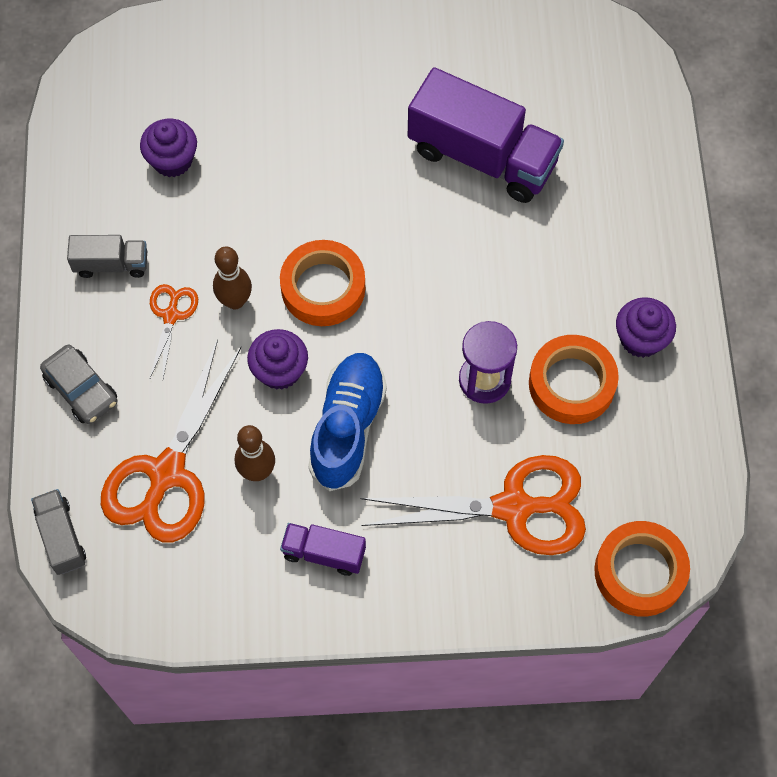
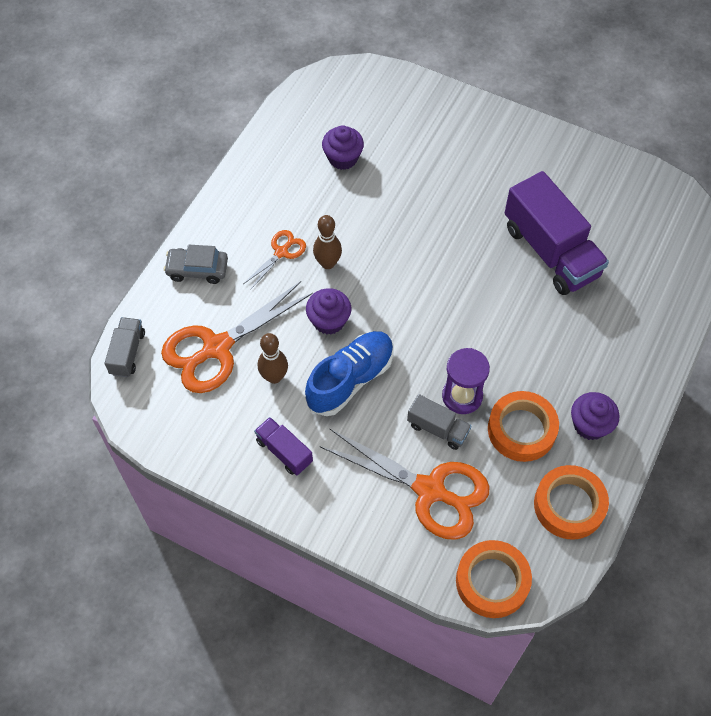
camera: 30 degrees right, 5 degrees down
grey car [40,344,117,424] -> grey car turned 105 degrees clockwise [164,245,228,284]
grey truck [67,235,147,278] -> grey truck moved to [407,394,471,450]
orange tape [280,240,365,326] -> orange tape moved to [534,465,609,540]

